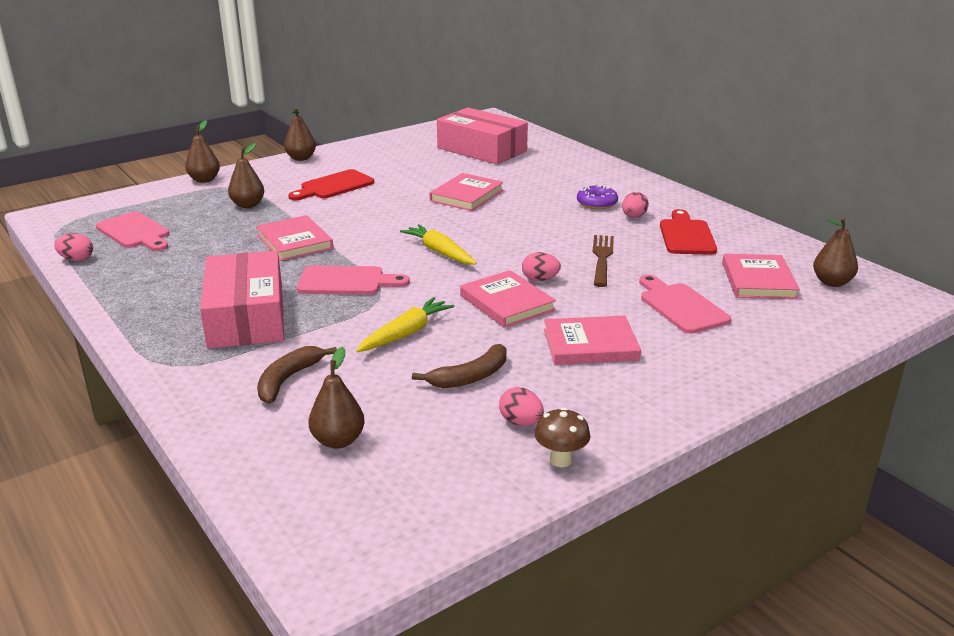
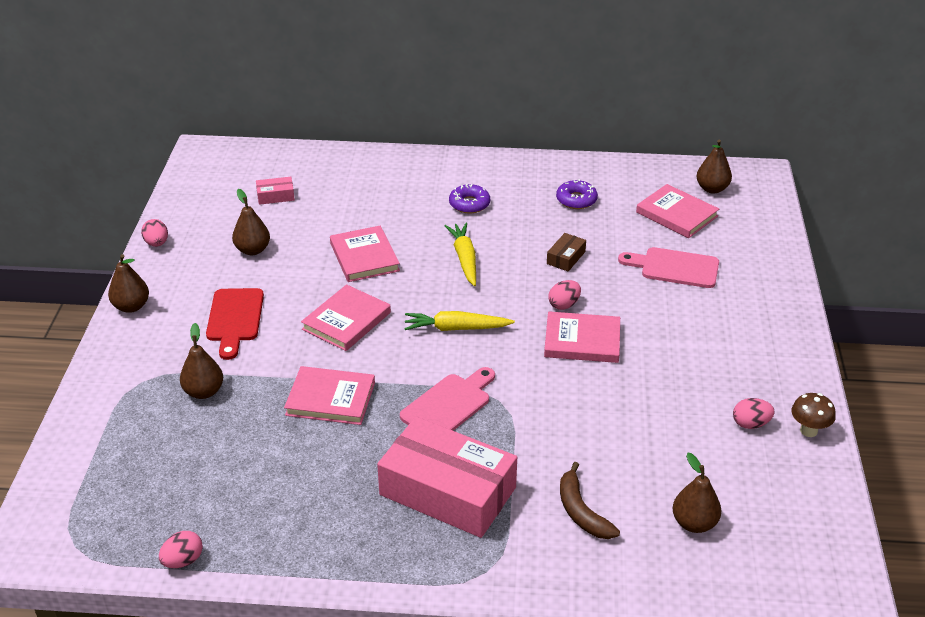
camera: 50 degrees left, 10 degrees up
pink cutting board [96,212,169,251] -> none
brown pear [185,120,220,183] -> brown pear moved to [232,189,270,255]
yellow carrot [356,297,455,352] -> yellow carrot moved to [445,223,476,286]
brown banana [412,344,506,388] -> none
pink box [437,108,528,165] -> pink box [256,177,295,205], size x0.41
pink book [544,316,641,365] -> pink book moved to [301,284,391,351]
brown fork [593,235,614,287] -> brown box [547,233,586,272]
pink egg [622,192,649,218] -> pink egg moved to [141,219,168,247]
red cutting board [660,209,717,255] -> purple donut [556,179,598,209]

